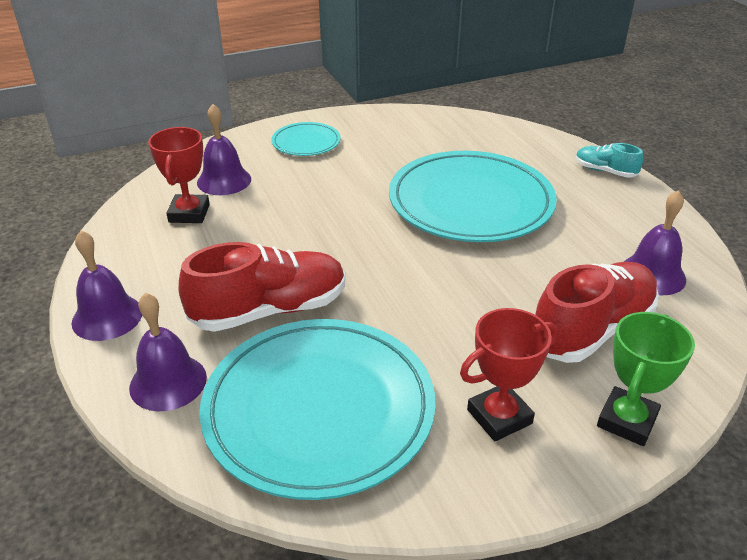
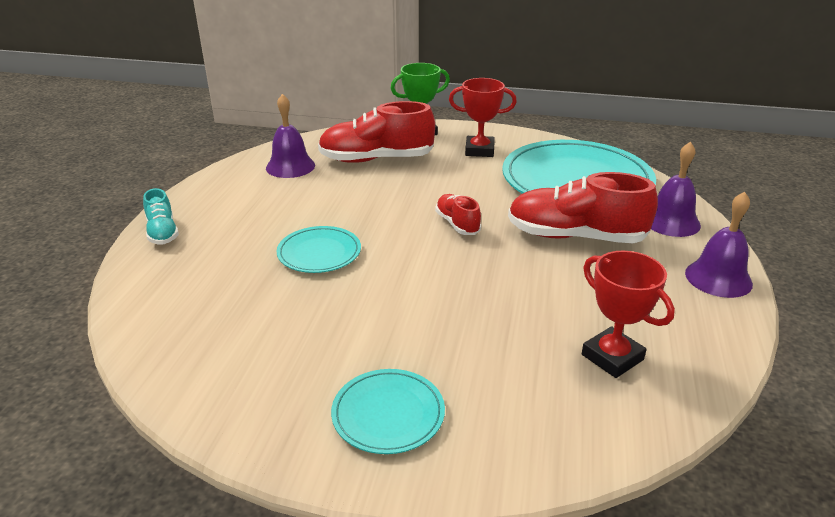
camera: 145 degrees left, 5 degrees down
red trophy [148,127,210,223] -> red trophy turned 75 degrees counterclockwise [582,251,675,378]
purple bell [197,104,251,195] -> none
turquoise plate [389,151,557,242] -> turquoise plate [276,226,361,273], size x0.47
none -> red shoe [435,194,481,235]

